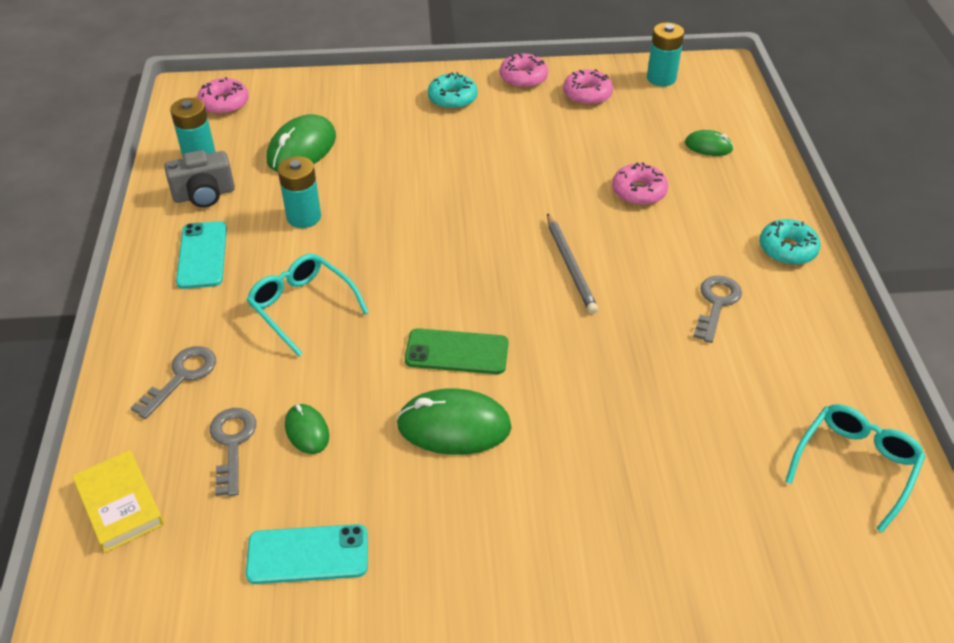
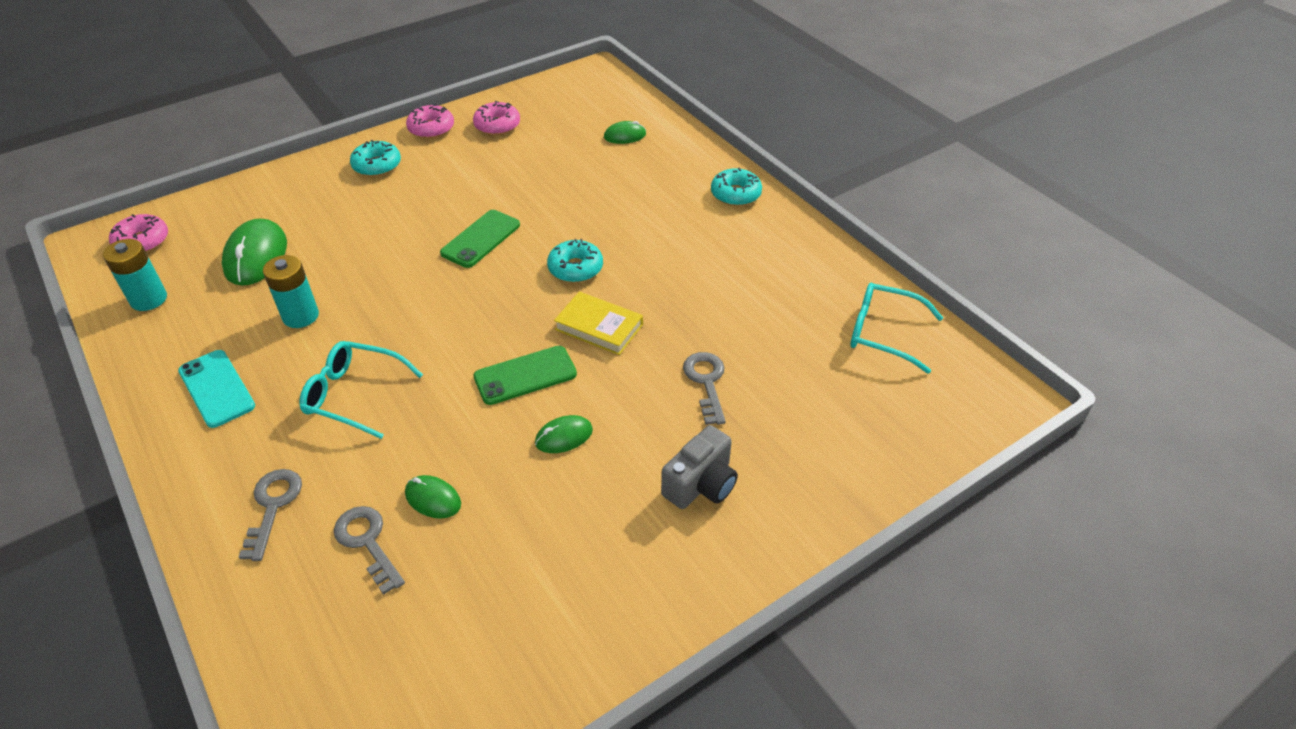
camera: 30 degrees left, 0 degrees up
yellow book [72,450,164,553] -> yellow book moved to [554,291,643,355]
grey camera [164,150,235,208] -> grey camera moved to [661,425,738,509]
turquoise phone [246,524,368,584] -> none
green mouse [396,388,512,455] -> green mouse [535,415,593,453], size x0.55
grey pencil [547,213,598,314] -> turquoise donut [547,239,603,283]
pink donut [612,162,668,205] -> none
turquoise battery [647,22,684,86] -> none
grey key [693,276,742,343] -> grey key moved to [683,352,726,425]
turquoise glasses [785,404,925,533] -> turquoise glasses turned 75 degrees counterclockwise [850,283,943,374]
none -> green phone [440,210,520,268]

